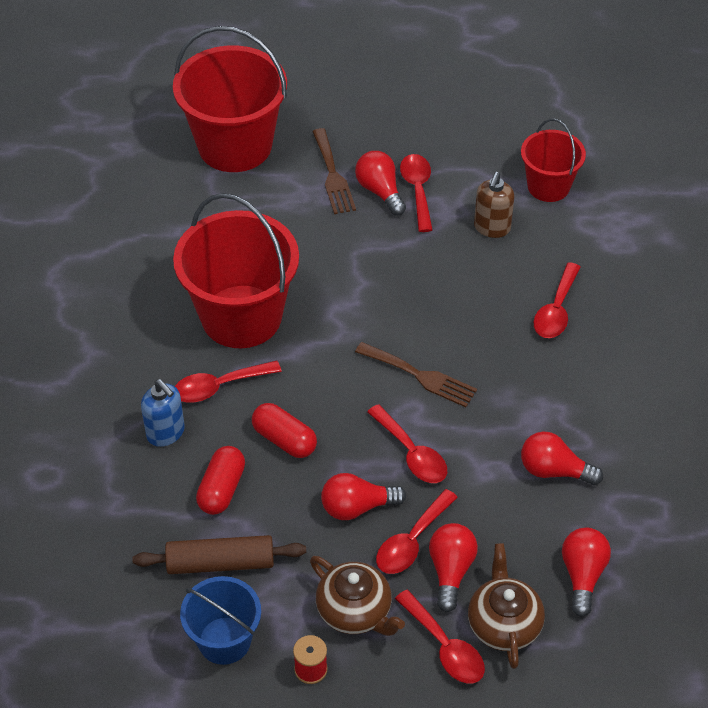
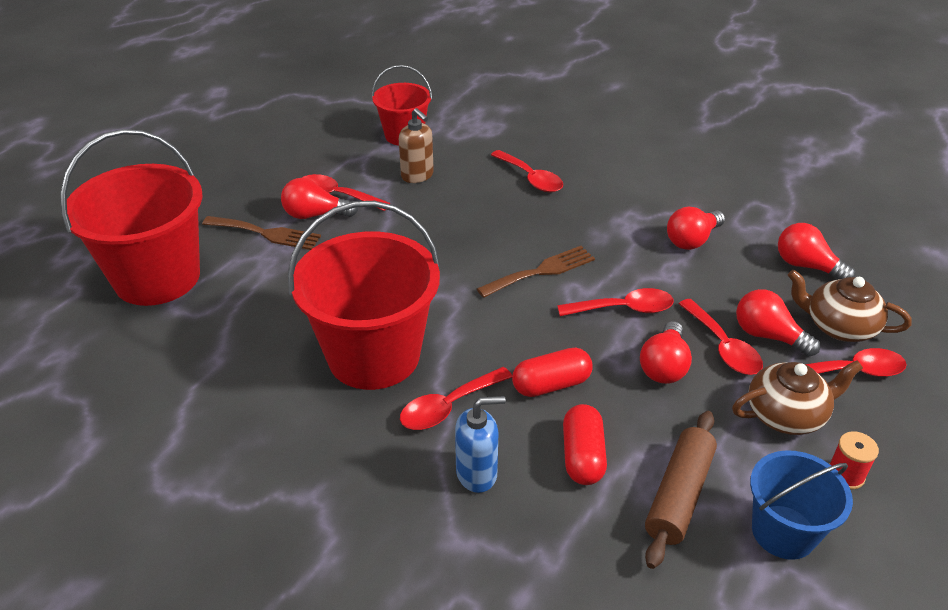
camera: 60 degrees left, 10 degrees down
red spoon [175,360,282,403] -> red spoon turned 45 degrees clockwise [400,367,512,430]
red capsule [196,446,245,515] -> red capsule turned 45 degrees clockwise [563,404,607,485]

